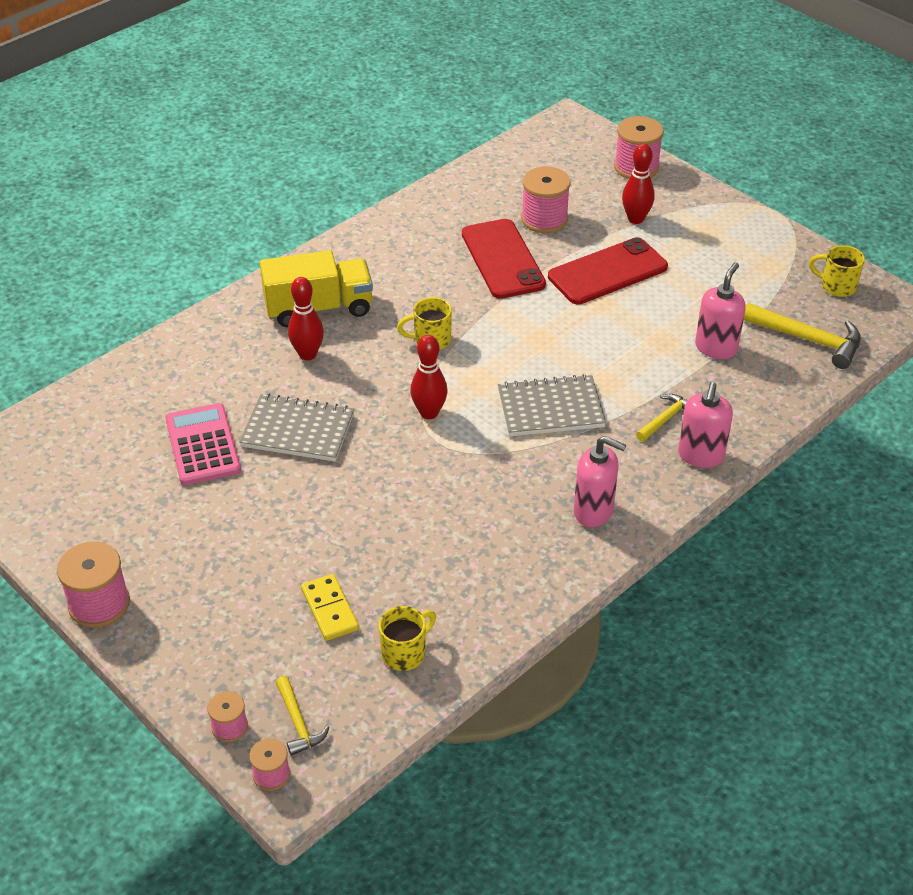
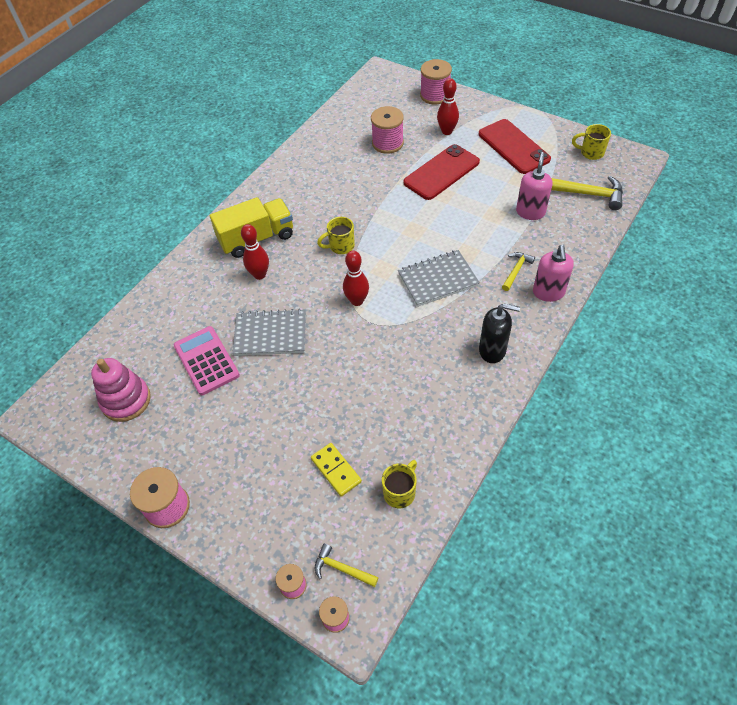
camera: 10 degrees left, 10 degrees up
yellow hammer [276,676,330,756] -> yellow hammer turned 150 degrees clockwise [315,544,379,587]
red phone [462,219,546,299] -> red phone moved to [479,119,551,174]
pink soap dispenser [574,436,626,527] -> black soap dispenser [479,303,520,363]
none -> pink stacking toy [91,358,151,422]

